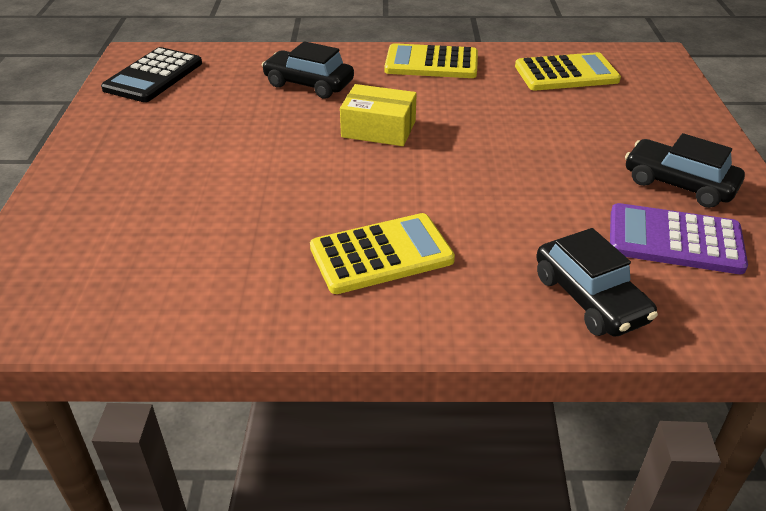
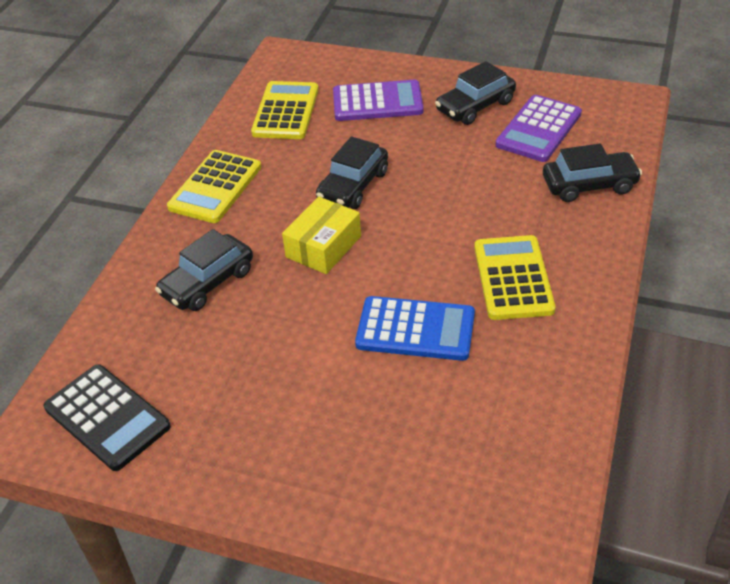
camera: 70 degrees left, 5 degrees up
none -> black car [316,137,388,209]
none -> purple calculator [333,80,424,121]
none -> blue calculator [355,296,475,361]

